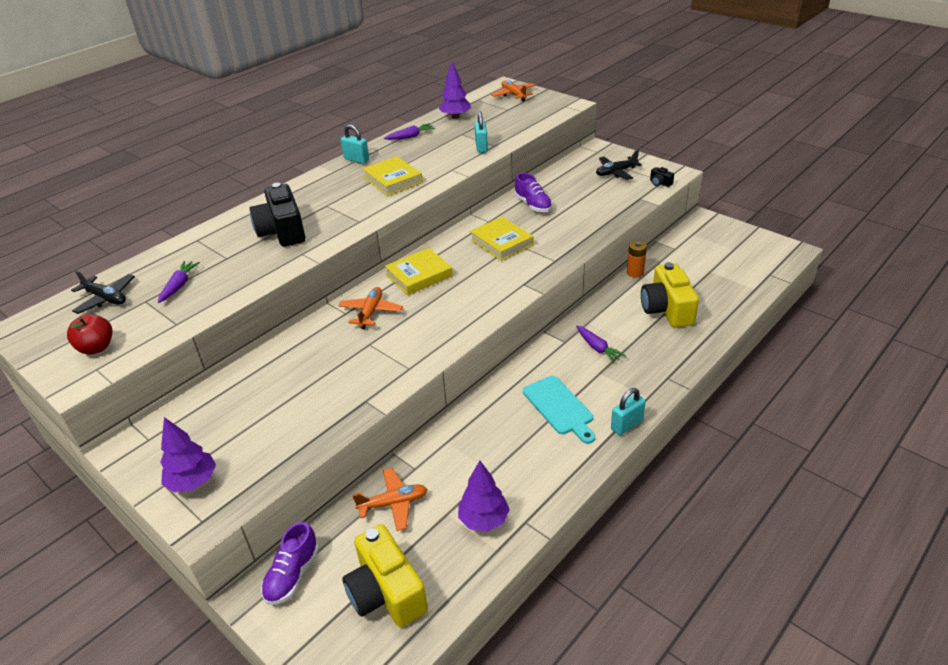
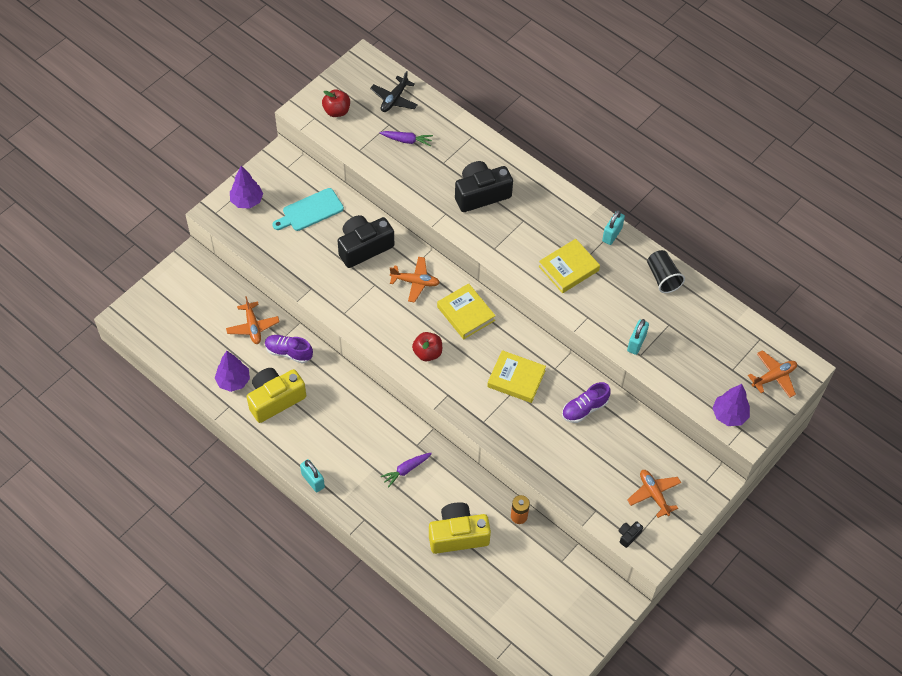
camera: 85 degrees right, 20 degrees up
purple shoe [261,522,319,605] -> purple shoe moved to [265,335,313,364]
yellow camera [342,524,428,627] -> yellow camera moved to [247,368,306,423]
purple carrot [384,123,435,140] -> black cup [647,250,685,293]
purple tree [439,62,471,119] -> purple tree moved to [712,384,750,426]
yellow book [470,217,534,261] -> yellow book turned 60 degrees clockwise [487,350,546,403]
turquoise padlock [474,112,488,153] -> turquoise padlock turned 60 degrees counterclockwise [627,319,649,355]
turquoise cutting board [523,376,595,444] -> turquoise cutting board moved to [272,188,344,231]
black plane [596,150,642,180] -> orange plane [627,470,681,518]
none -> black camera [338,215,394,268]
none -> red apple [412,332,442,361]

